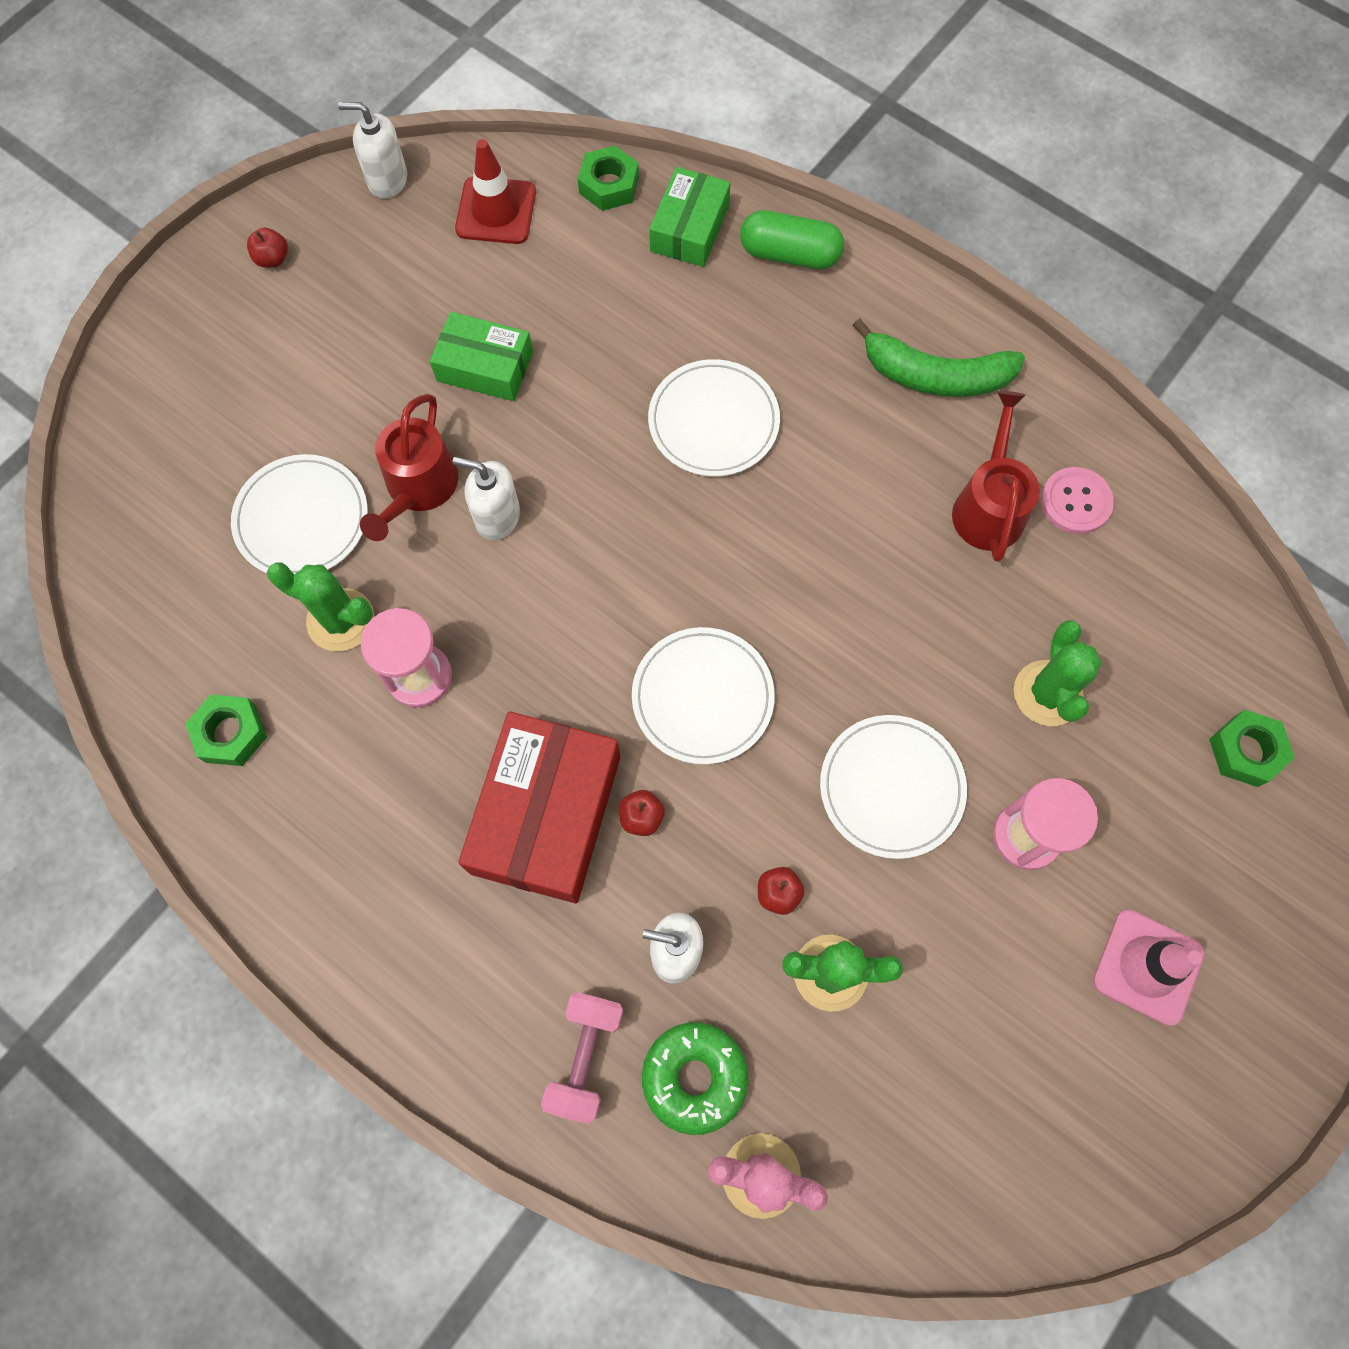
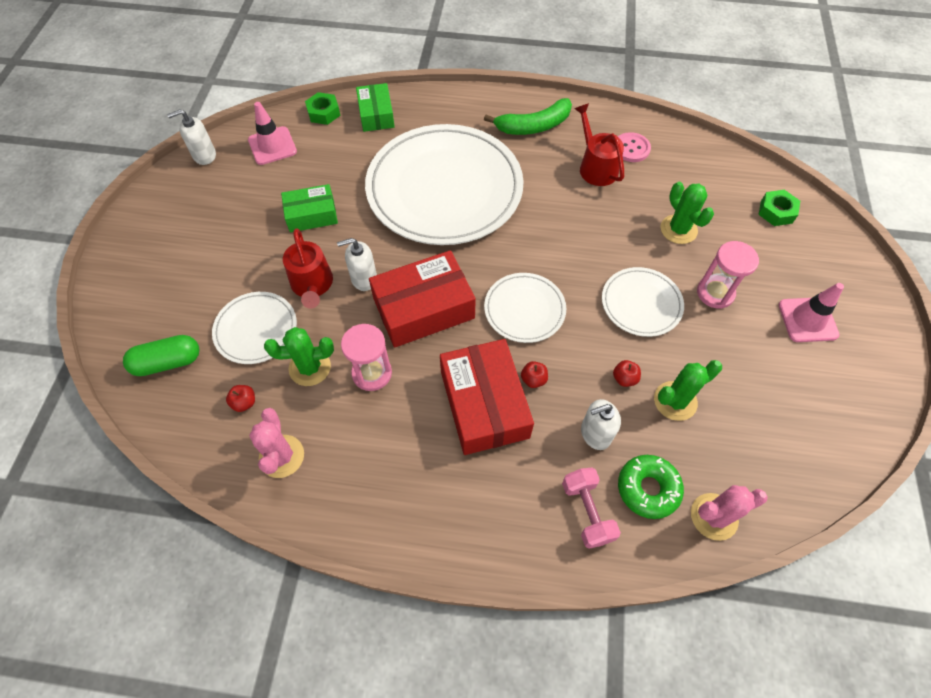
camera: 30 degrees left, 10 degrees down
green nut [185,694,267,766] -> pink cactus [249,408,304,478]
red apple [247,228,288,268] -> red apple moved to [226,385,255,412]
red traffic cone [455,139,536,244] -> pink traffic cone [248,102,297,165]
white plate [648,359,780,477] -> white plate [365,124,524,245], size x2.14
green capsule [740,210,844,269] -> green capsule moved to [123,335,199,376]
none -> red box [369,250,476,348]

